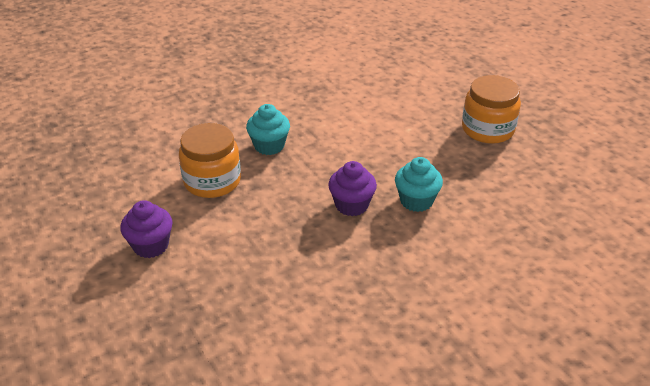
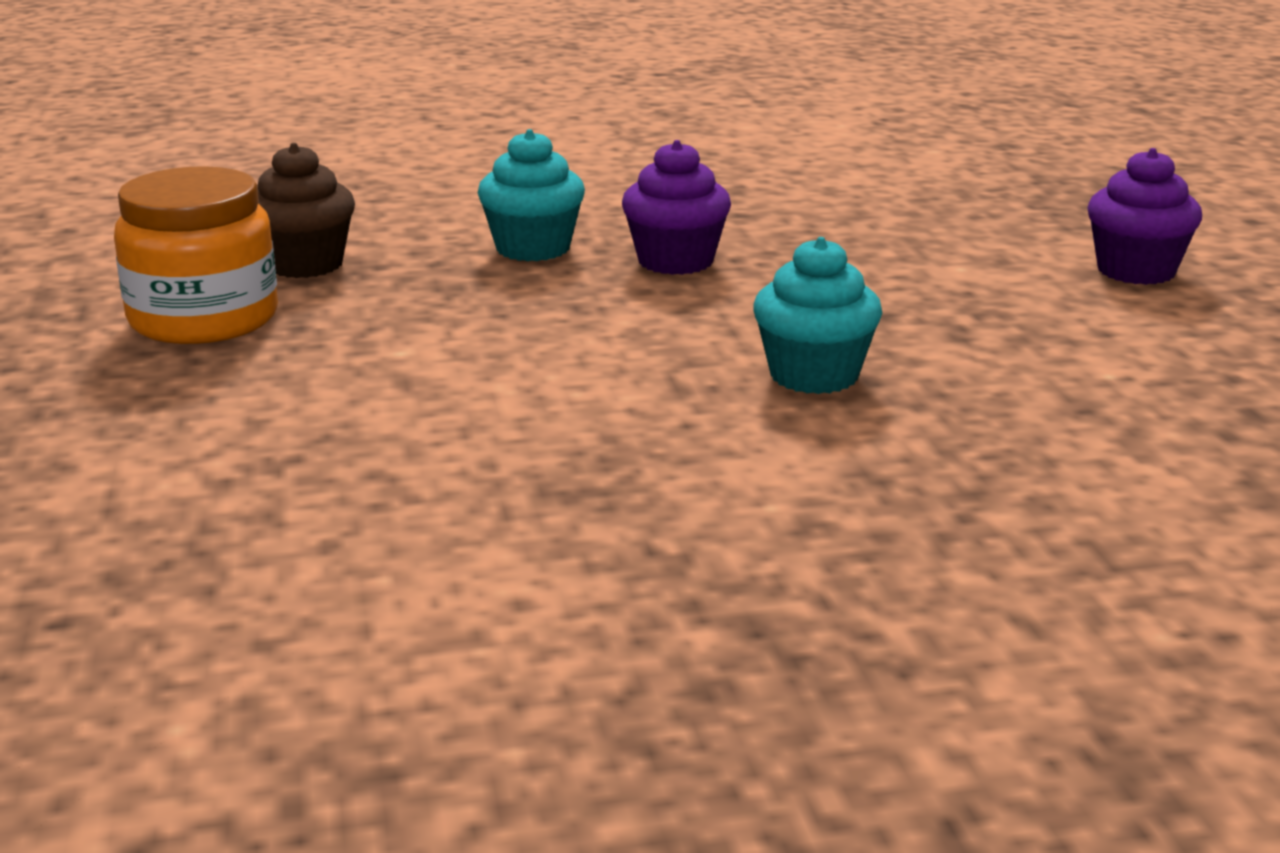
camera: 160 degrees left, 15 degrees down
orange jar [179,123,241,198] -> none
none -> brown cupcake [257,143,355,278]

